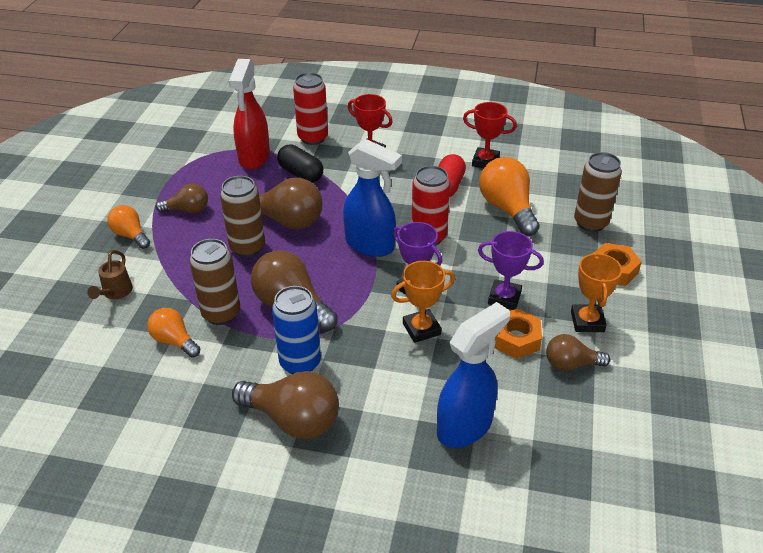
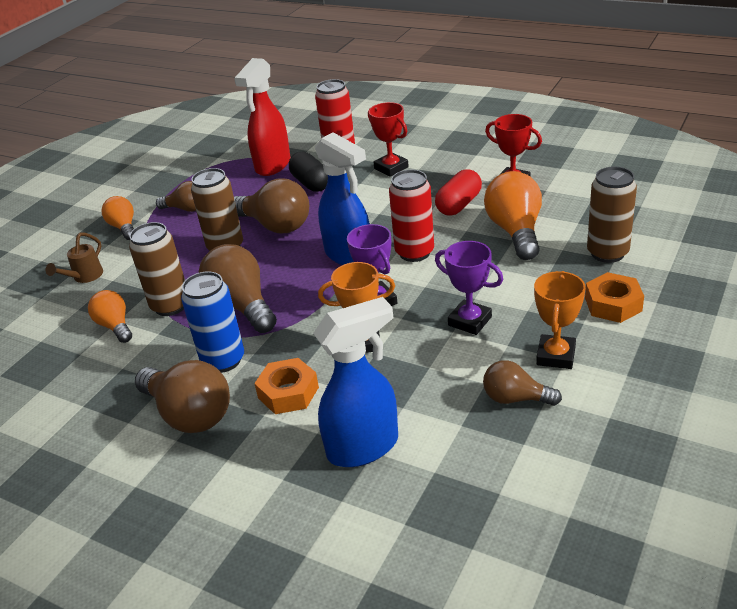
camera: 20 degrees right, 5 degrees down
orange nut [494,308,542,359] -> orange nut moved to [254,358,319,414]

